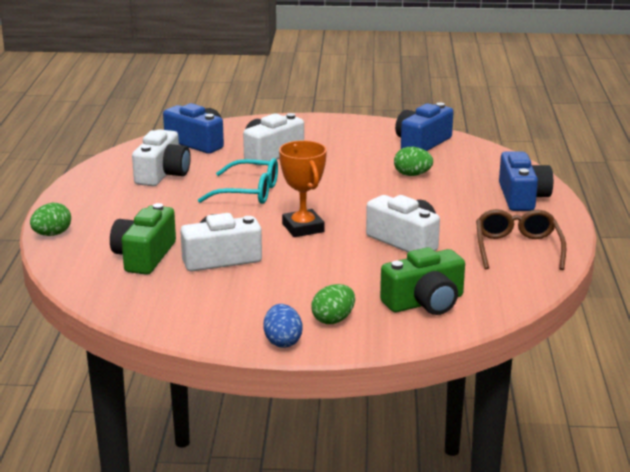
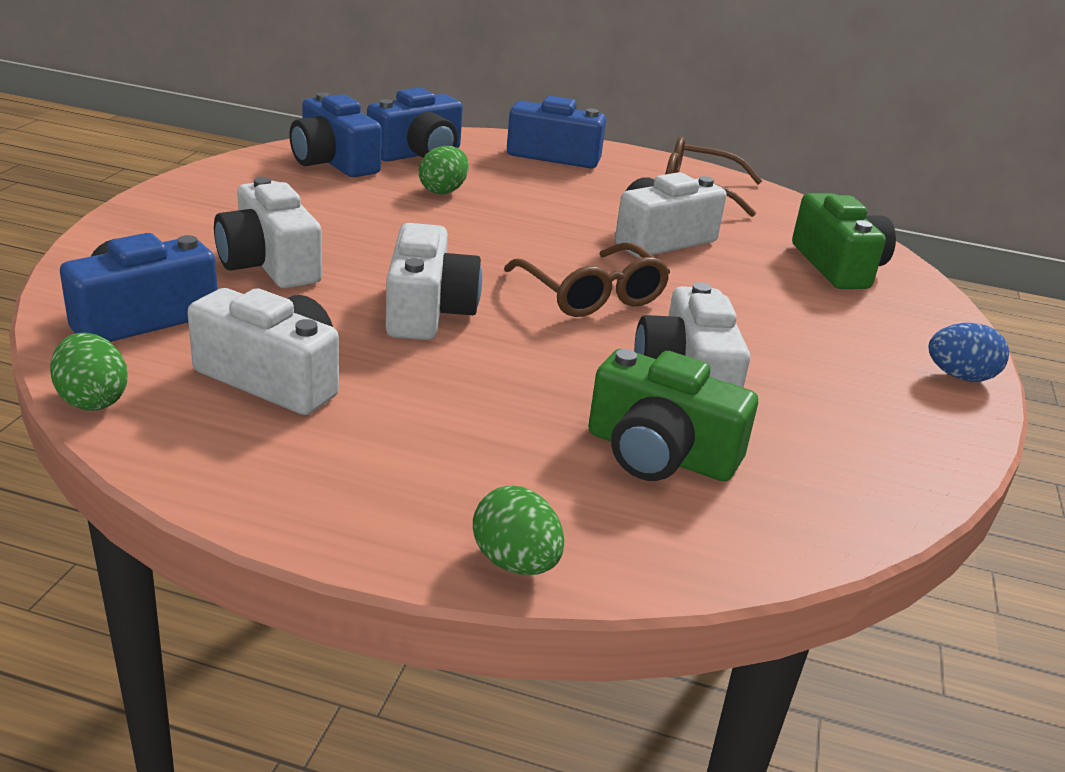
camera: 80 degrees left, 5 degrees up
turquoise glasses [198,158,278,204] -> white camera [385,223,482,340]
orange trophy [279,140,327,237] -> brown glasses [504,243,670,317]
green egg [311,284,355,324] -> green egg moved to [50,333,128,411]
none -> blue camera [367,88,463,162]

